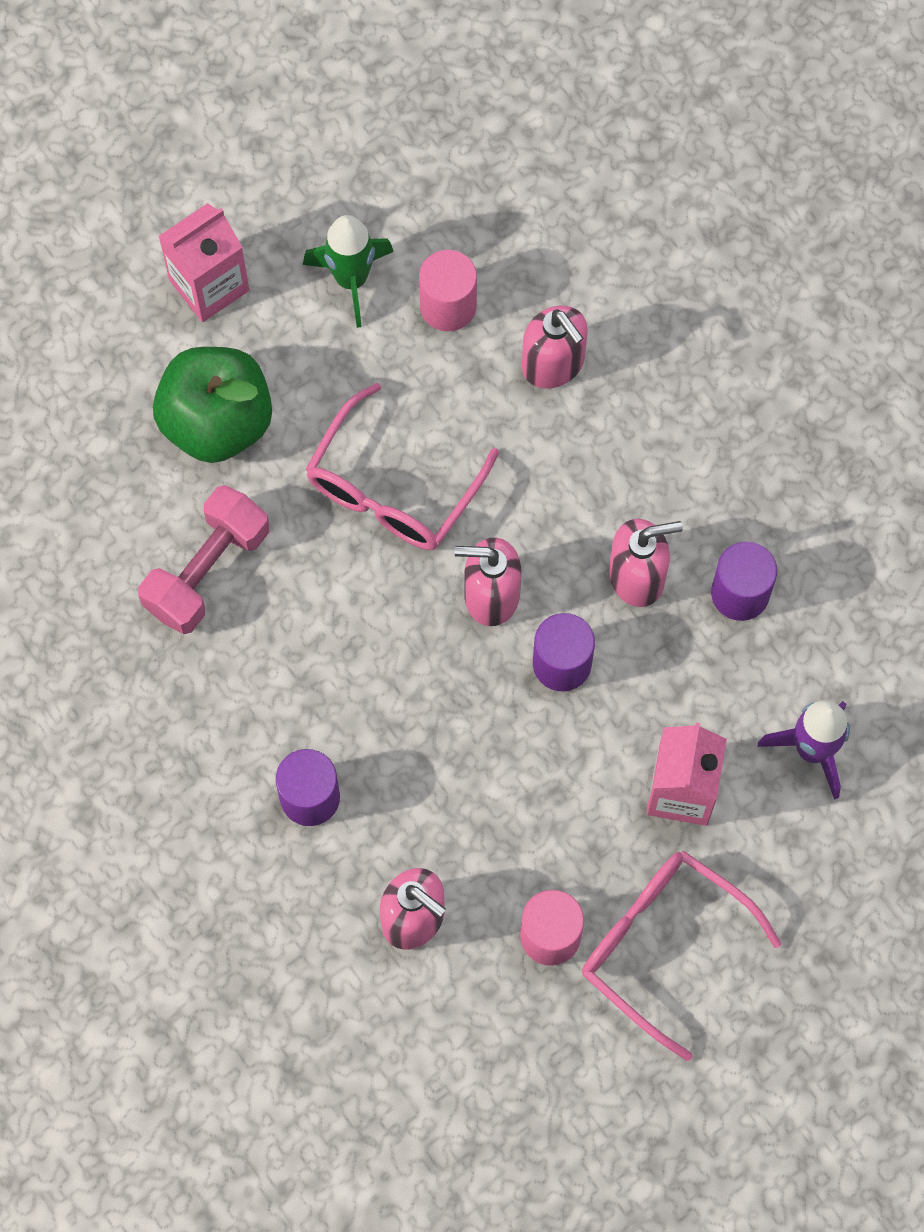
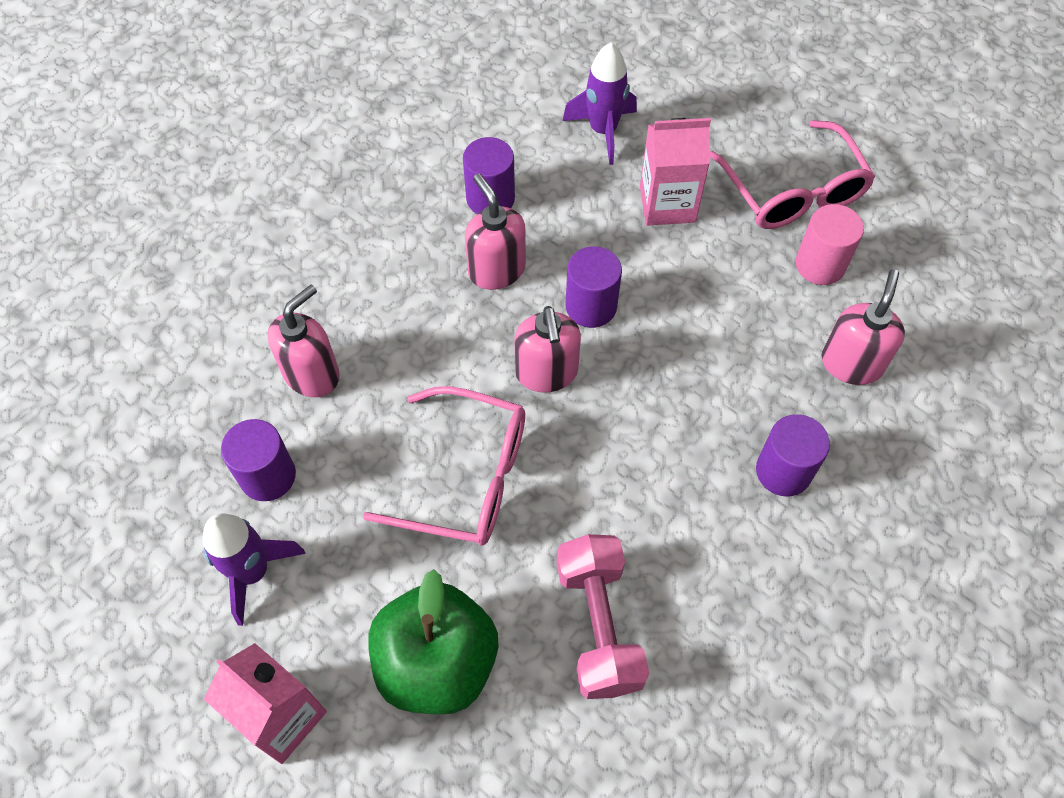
camera: 105 degrees left, 10 degrees down
pink dumbbell [138,485,269,634] -> pink dumbbell turned 60 degrees clockwise [557,534,649,699]
green rocket [303,215,394,328] -> purple rocket [202,514,305,626]
pink cylinder [419,250,477,331] -> purple cylinder [221,419,296,501]
pink glasses [582,851,782,1061] -> pink glasses turned 45 degrees counterclockwise [710,120,875,229]

